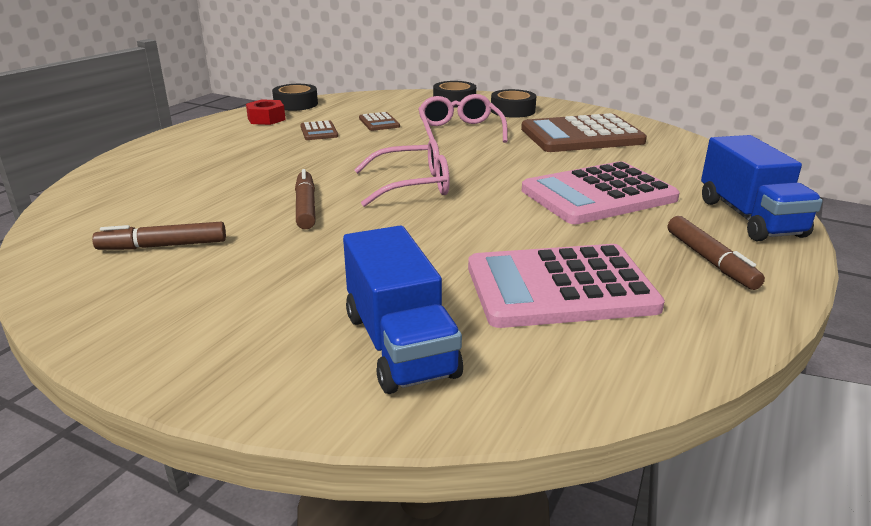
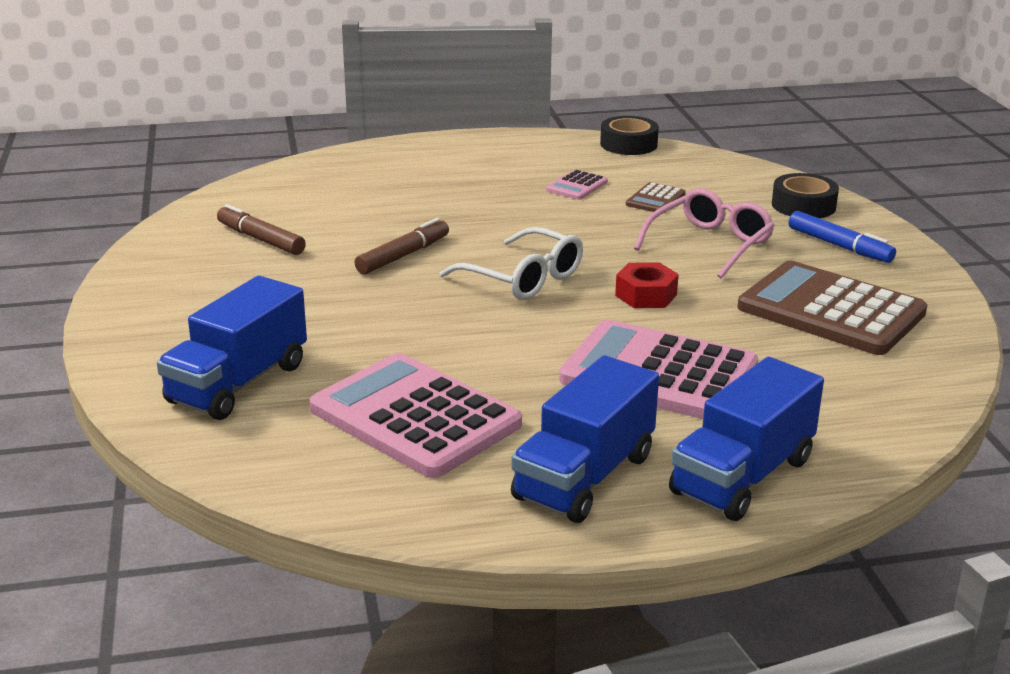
camera: 50 degrees right, 0 degrees up
red nut [246,99,286,125] -> red nut moved to [615,262,679,308]
brown calculator [300,120,338,140] -> pink calculator [546,170,608,200]
pink glasses [354,139,450,207] -> white glasses [439,227,583,300]
black tape [491,89,537,118] -> blue marker [789,211,896,263]
brown marker [668,216,765,290] -> blue truck [511,355,659,523]

